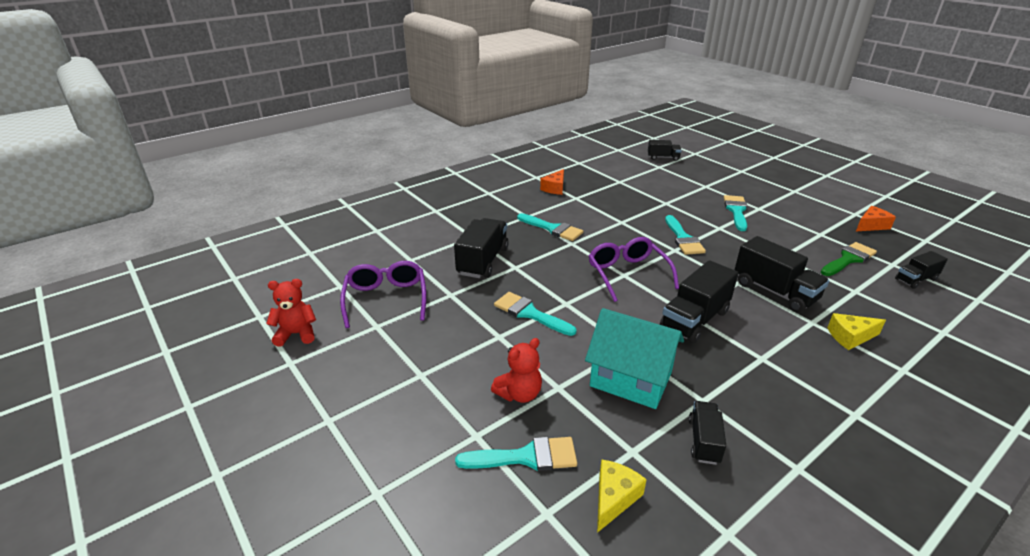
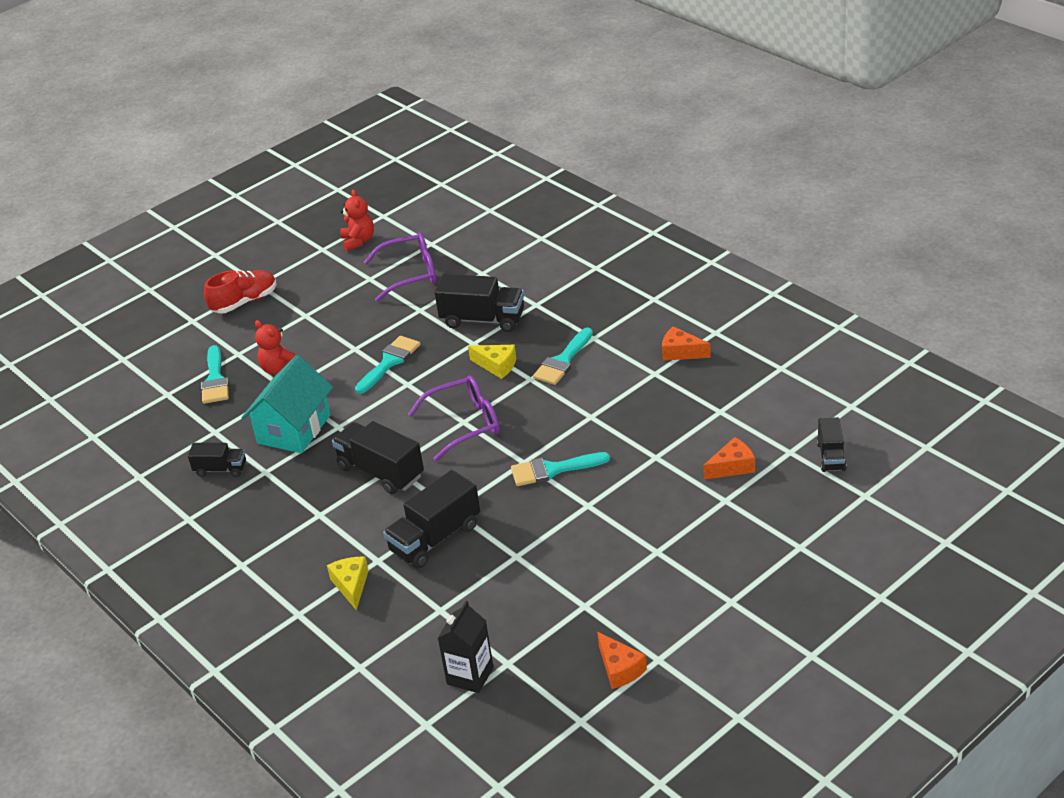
camera: 90 degrees right, 5 degrees up
yellow cheese [597,459,647,533] -> yellow cheese moved to [468,345,516,379]
turquoise brush [724,195,747,231] -> none
green brush [821,242,877,276] -> none
black truck [895,251,948,289] -> black carton [438,601,494,693]
none -> red shoe [204,270,277,314]
none -> orange cheese [703,437,755,480]

